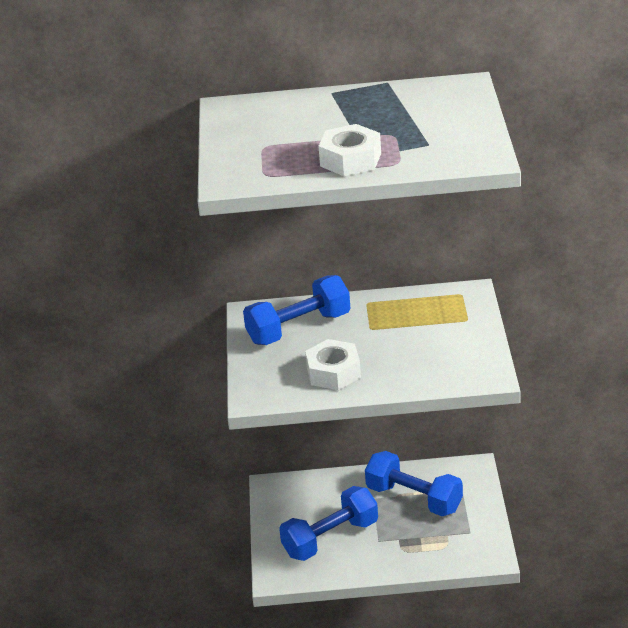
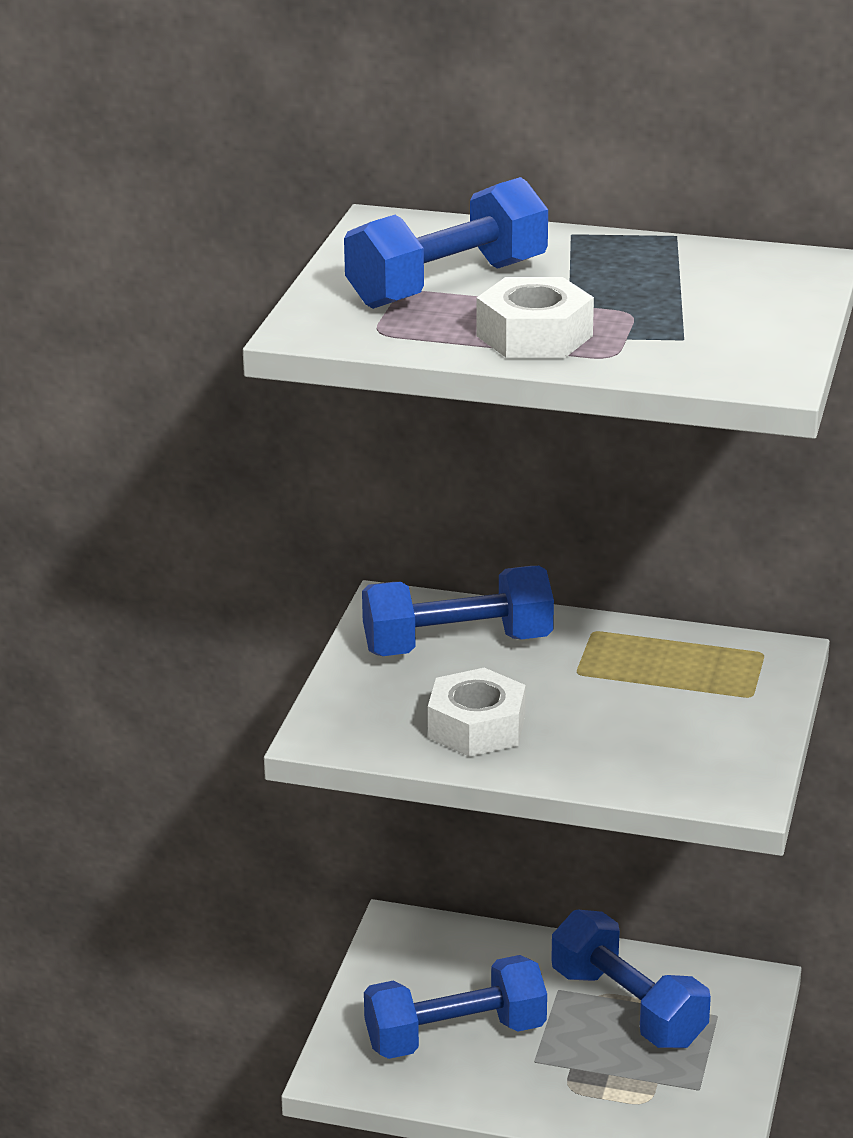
camera: 15 degrees right, 5 degrees down
none -> blue dumbbell [344,177,548,309]

